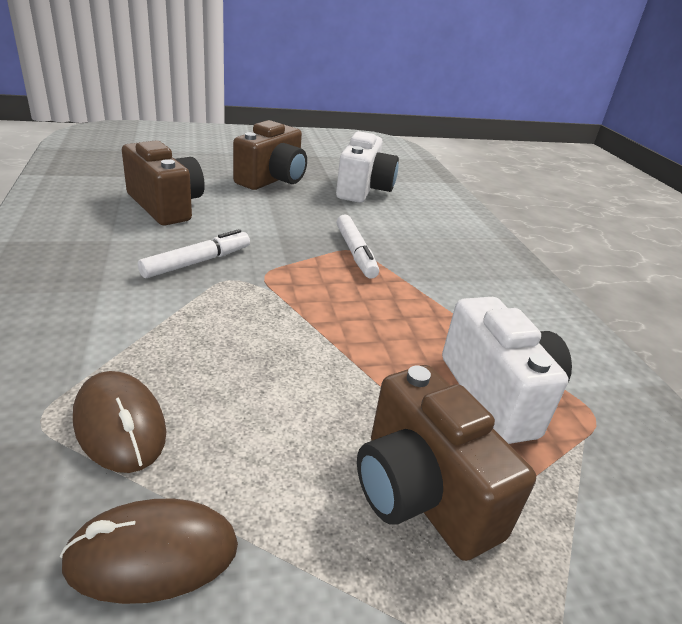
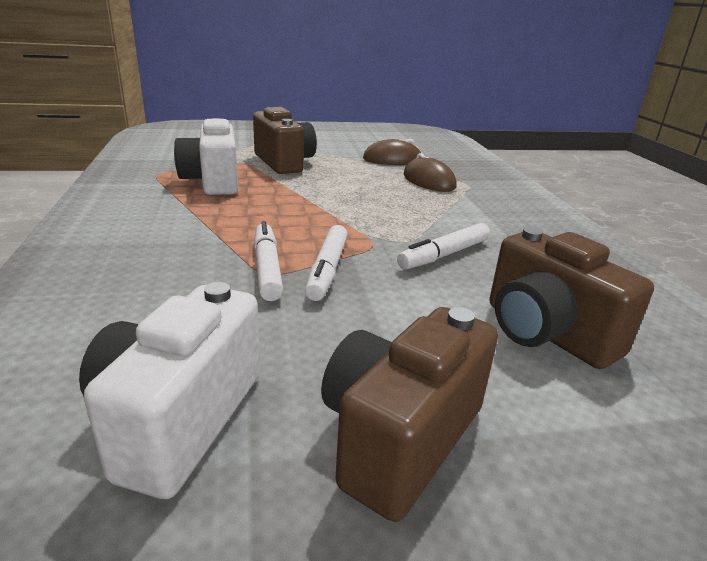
camera: 175 degrees left, 5 degrees down
none -> white marker [305,225,348,301]

